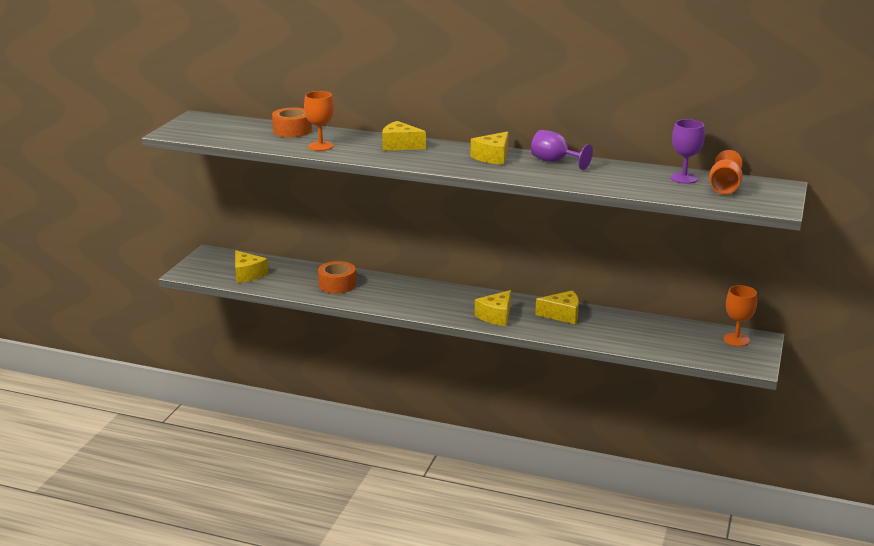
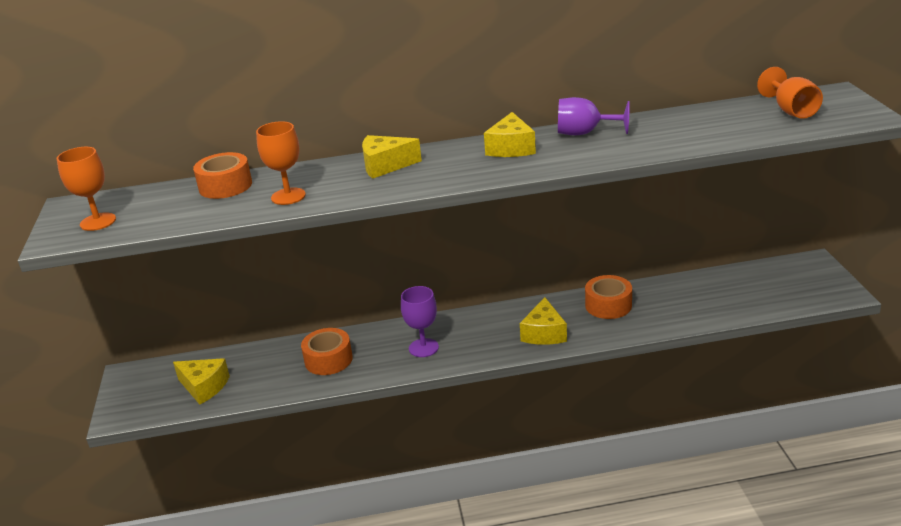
camera: 25 degrees left, 5 degrees up
yellow cheese [535,290,579,324] -> orange tape [585,275,632,319]
purple goblet [671,119,705,184] -> purple goblet moved to [401,286,439,357]
orange goblet [723,285,757,346] -> orange goblet moved to [57,147,116,231]

